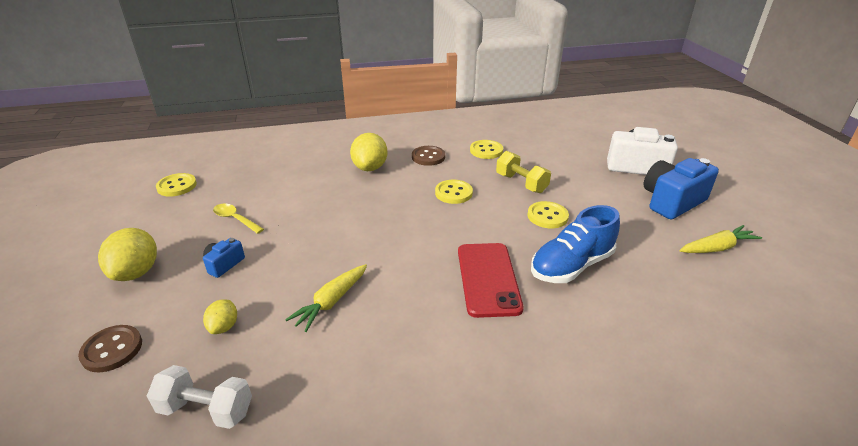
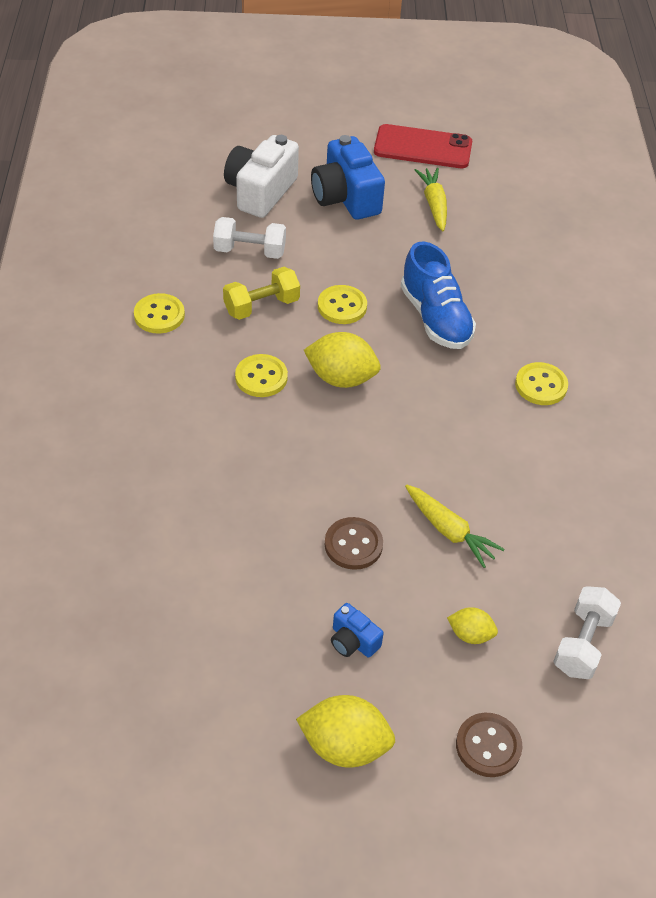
camera: 80 degrees left, 15 degrees up
yellow button [156,173,197,197] -> yellow button moved to [515,362,568,405]
yellow spoon [213,204,264,234] -> none
yellow lemon [350,133,387,171] -> yellow lemon moved to [304,332,381,388]
brown button [412,146,445,166] -> brown button moved to [325,517,383,570]
red phone [458,243,524,318] -> red phone moved to [374,124,472,168]
none -> white dumbbell [213,217,286,259]

